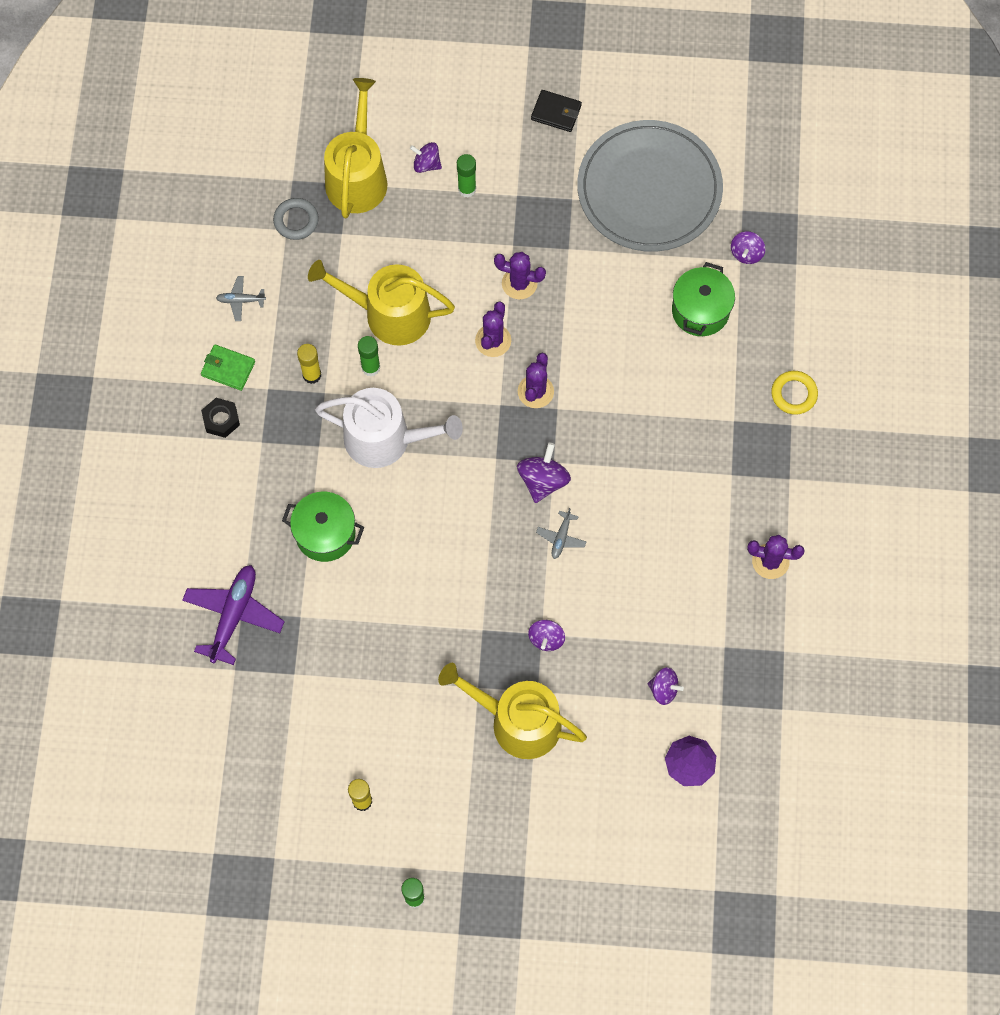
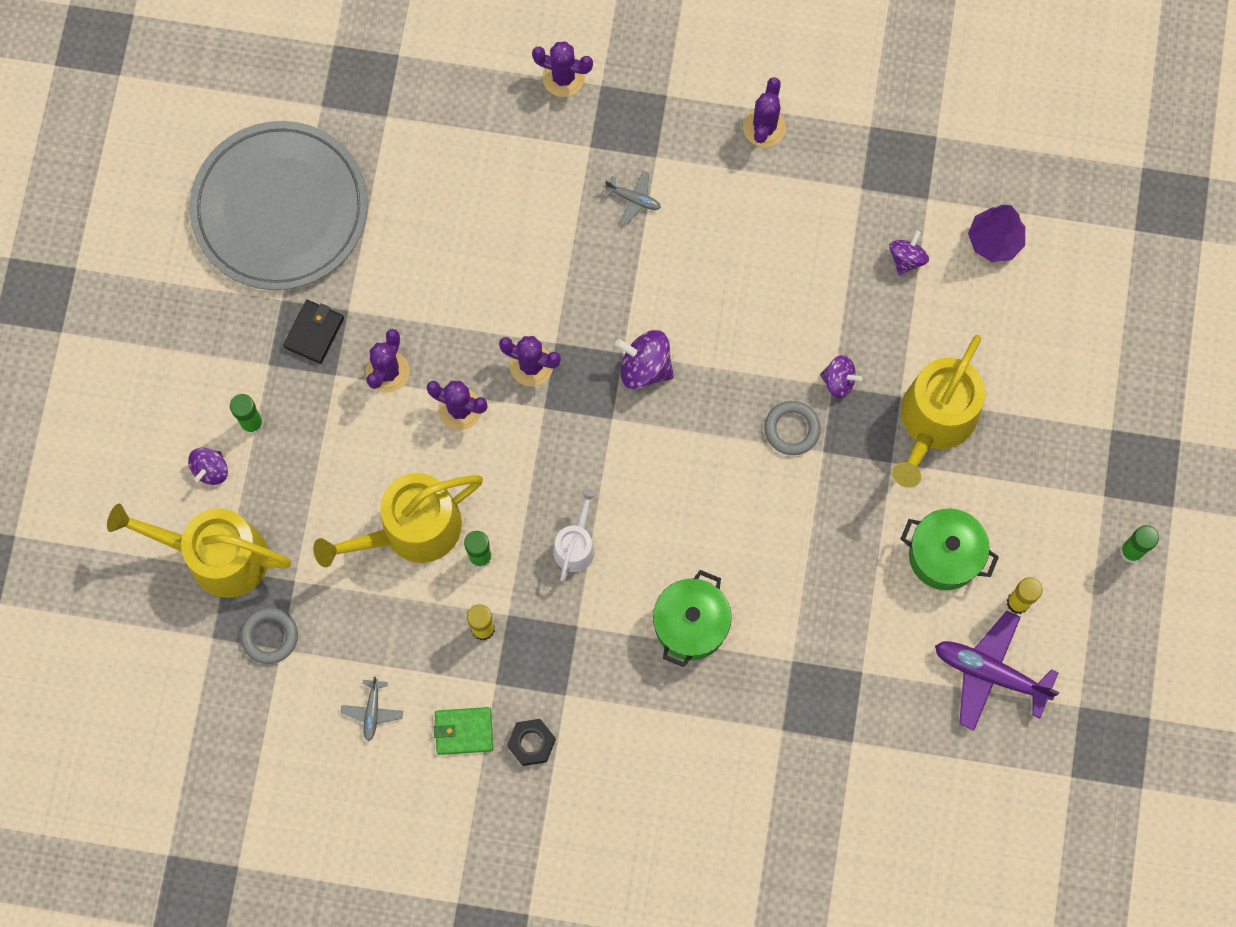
camera: 85 degrees left, 5 degrees up
purple plane [182,565,285,665] -> purple plane moved to [935,611,1059,731]
green wallet [201,344,255,391] -> green wallet turned 60 degrees clockwise [434,707,493,755]
yellow watering can [308,260,455,346] -> yellow watering can turned 45 degrees clockwise [313,473,483,567]
white watering can [315,388,463,468] -> white watering can [553,489,597,581], size x0.52
black wallet [531,90,582,132] -> black wallet moved to [283,300,344,364]
grey plane [536,508,587,559] -> grey plane moved to [603,171,661,225]
green pot [672,262,735,336] -> green pot moved to [901,508,999,590]
purple spinning top [731,231,765,264] -> none
yellow ring [771,371,818,415] -> purple cactus [532,41,593,97]
none -> grey ring [764,401,821,455]

